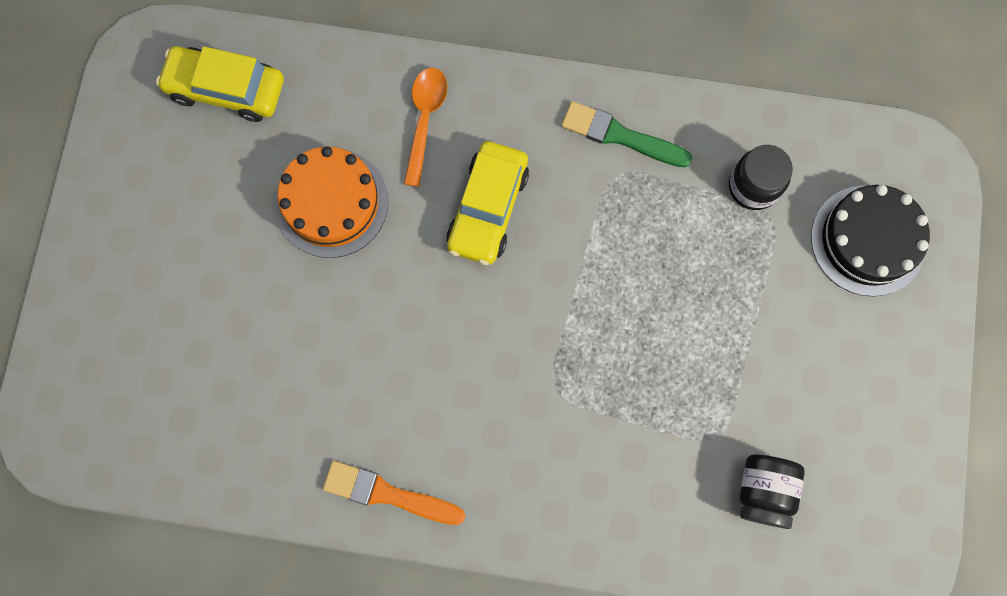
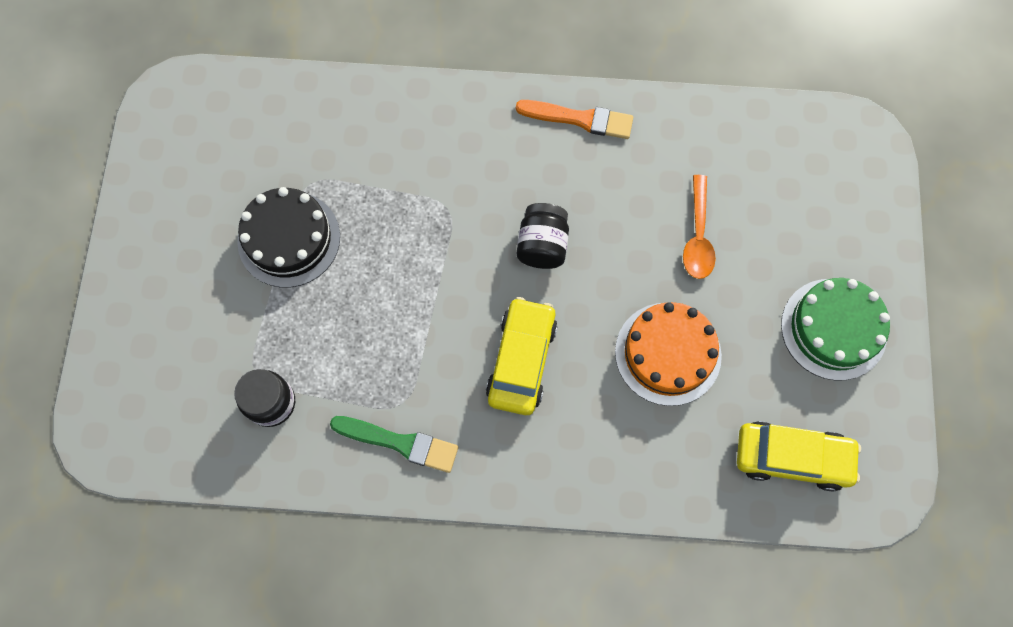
camera: 175 degrees right, 5 degrees down
orange spoon [404,68,447,187] -> orange spoon moved to [683,175,716,279]
black jar [740,454,805,529] -> black jar moved to [517,203,569,269]
black cake [811,185,930,296] -> black cake moved to [237,187,340,288]
none -> green cake [781,278,890,381]

